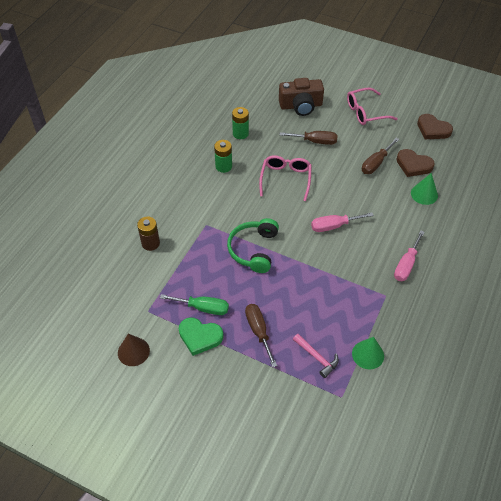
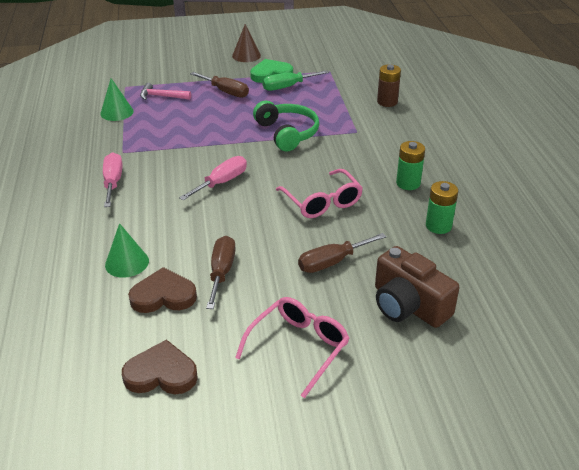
camera: 145 degrees right, 15 degrees down
brown cone [118,334,150,366] -> brown cone moved to [232,24,261,62]
brown camera [279,78,324,116] -> brown camera turned 90 degrees counterclockwise [375,246,459,328]

